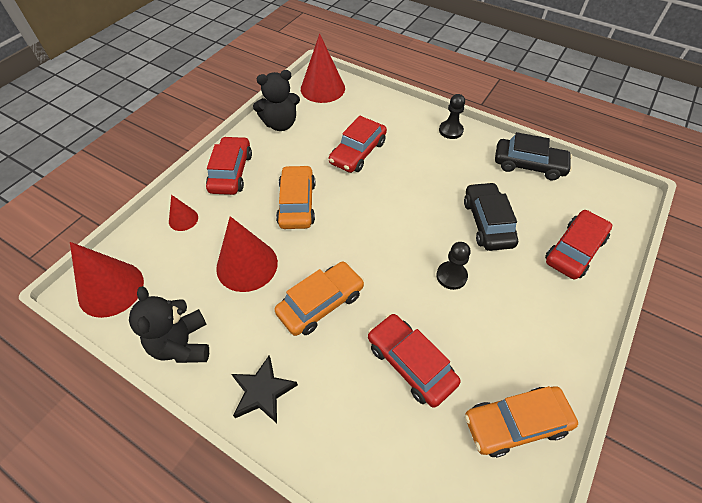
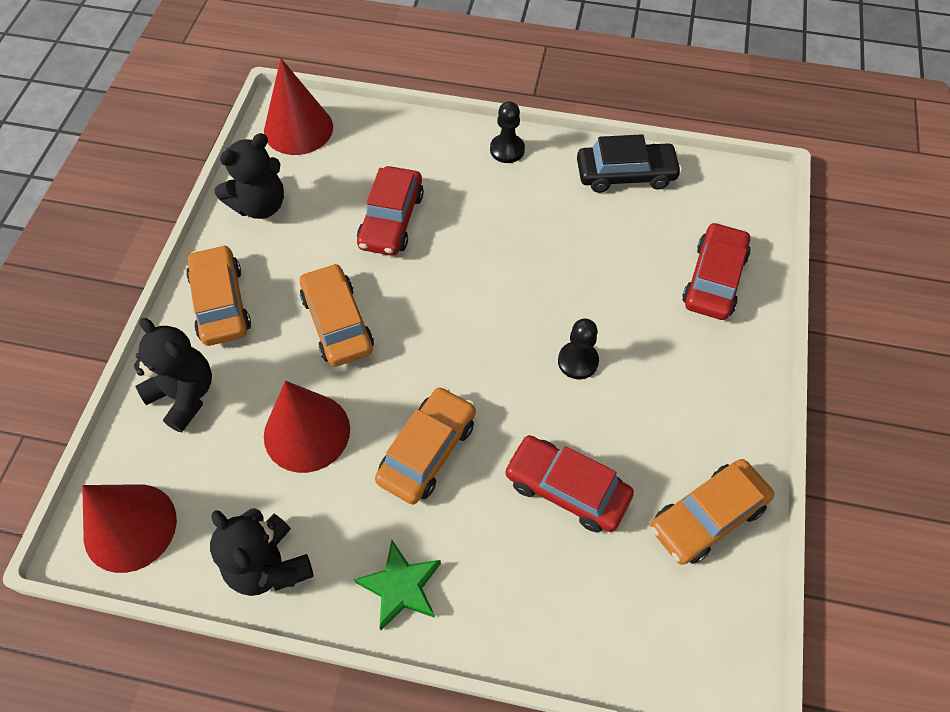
camera: 20 degrees left, 5 degrees up
red cone [169,195,198,231] -> black teddy bear [134,318,212,432]
red car [206,136,252,195] -> orange car [186,245,251,346]
black star [231,355,298,423] -> green star [354,540,441,630]
black car [464,182,518,251] -> none

